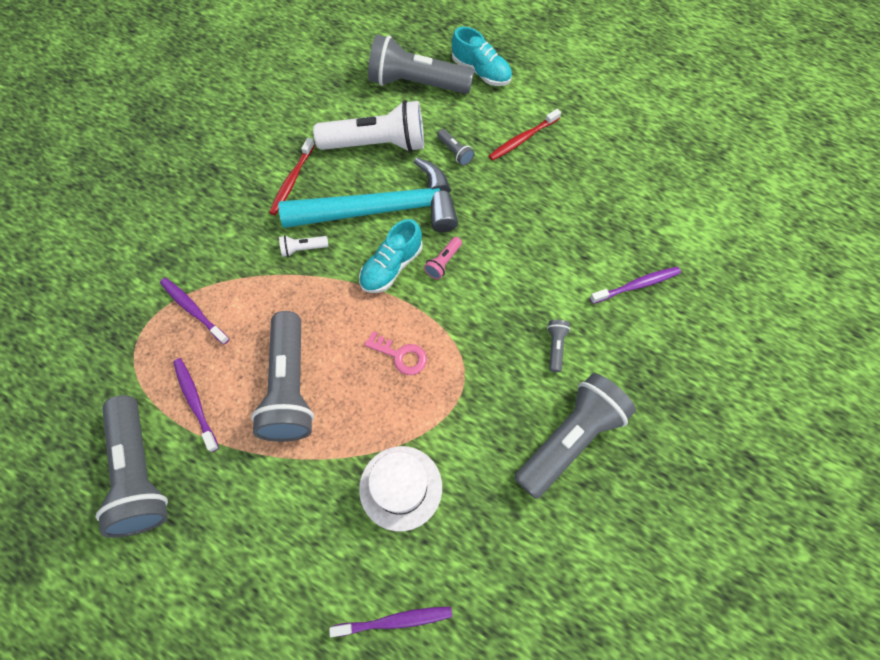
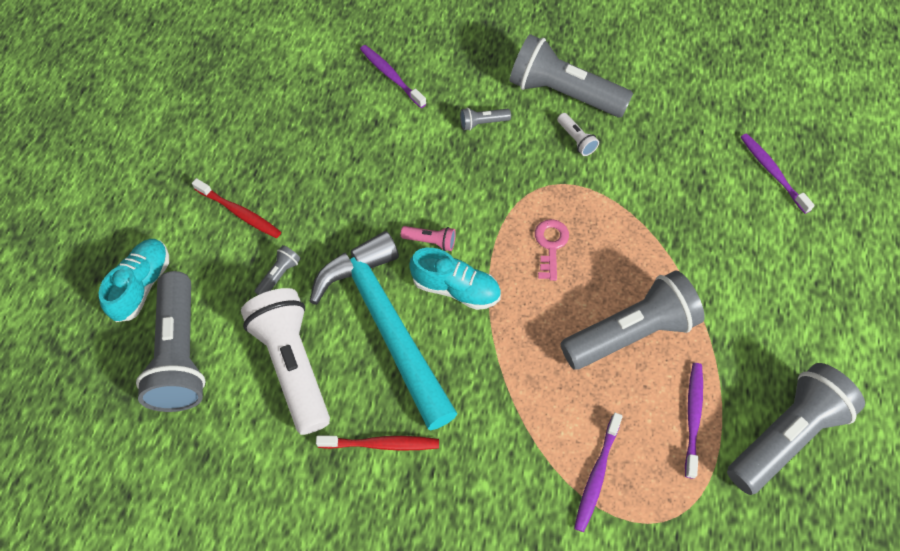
camera: 110 degrees left, 5 degrees down
purple toothbrush [173,358,219,452] -> purple toothbrush turned 150 degrees clockwise [685,363,703,479]
white flashlight [279,235,328,257] -> white flashlight moved to [557,113,599,156]
white hat [359,446,442,532] -> none

